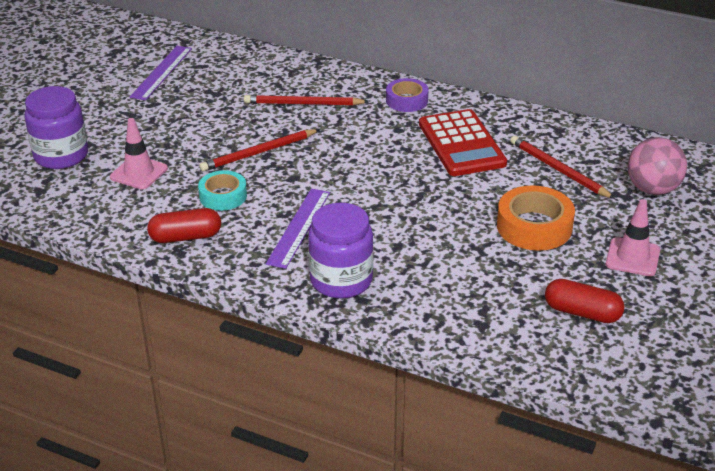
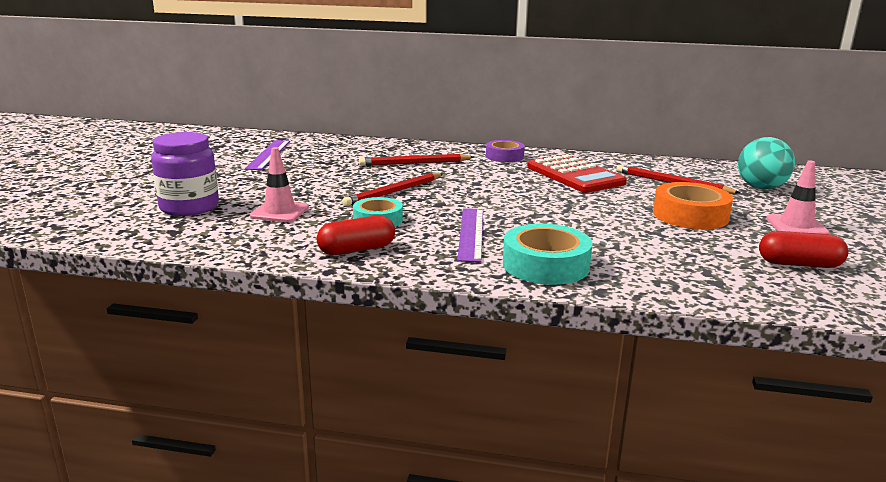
camera: 15 degrees left, 15 degrees down
purple jar [308,203,373,298] -> turquoise tape [503,224,593,285]
pink ball [628,137,687,195] -> turquoise ball [738,137,795,189]

